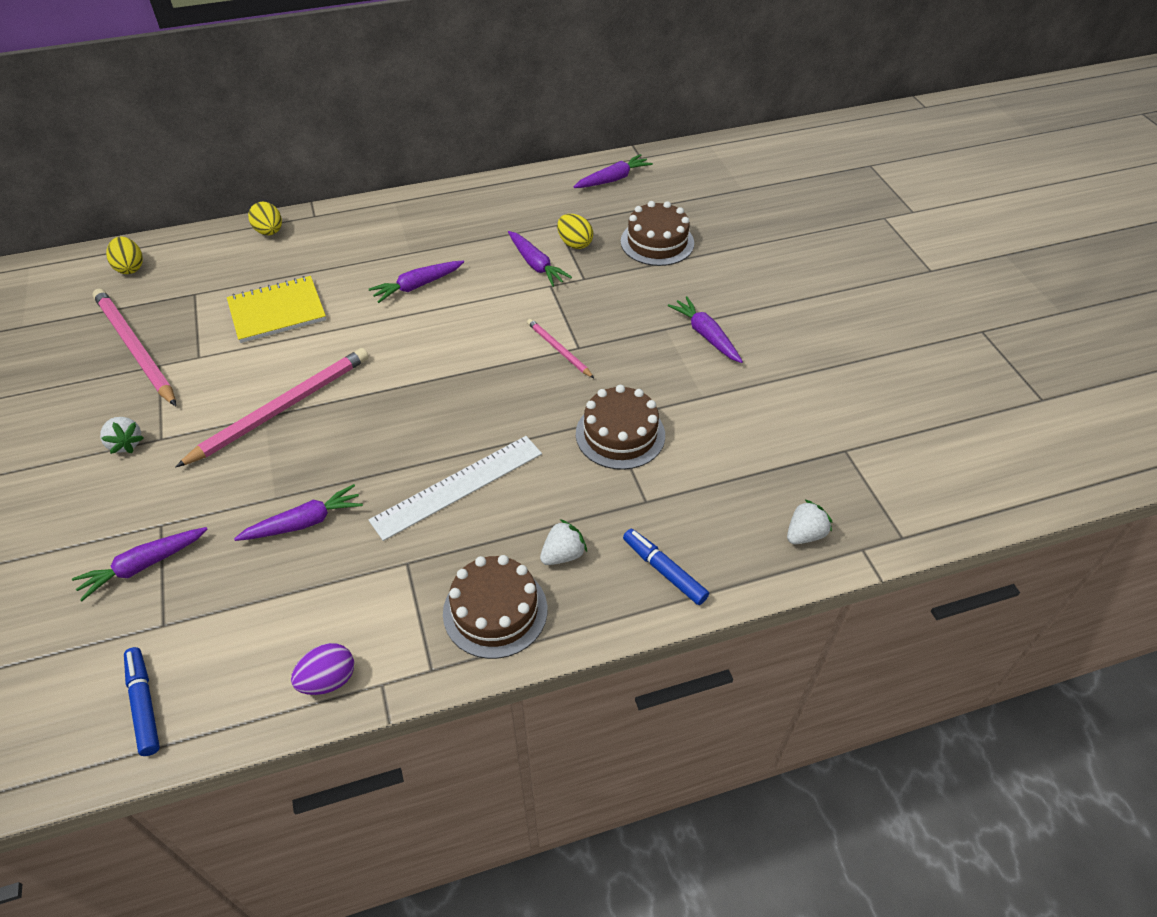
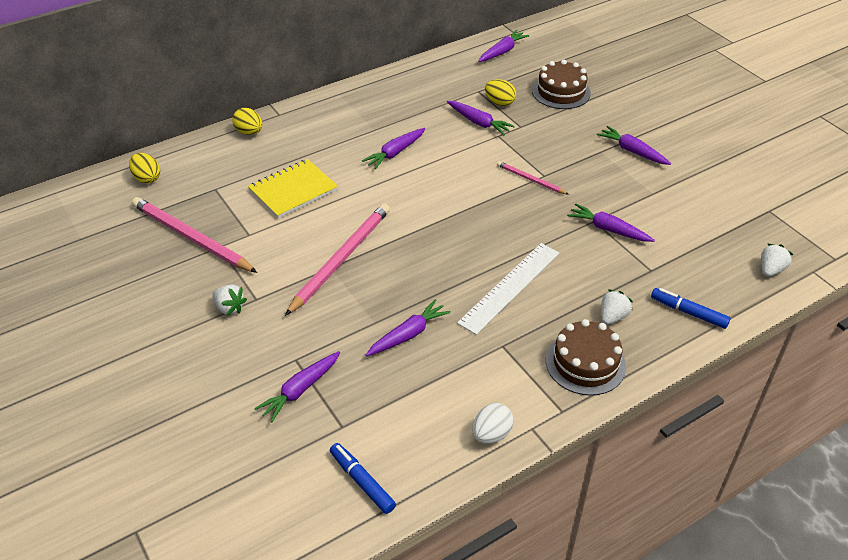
camera: 15 degrees left, 5 degrees down
purple egg [291,643,354,695] -> white egg [472,403,514,444]
brown cake [576,385,665,470] -> purple carrot [567,203,655,242]

